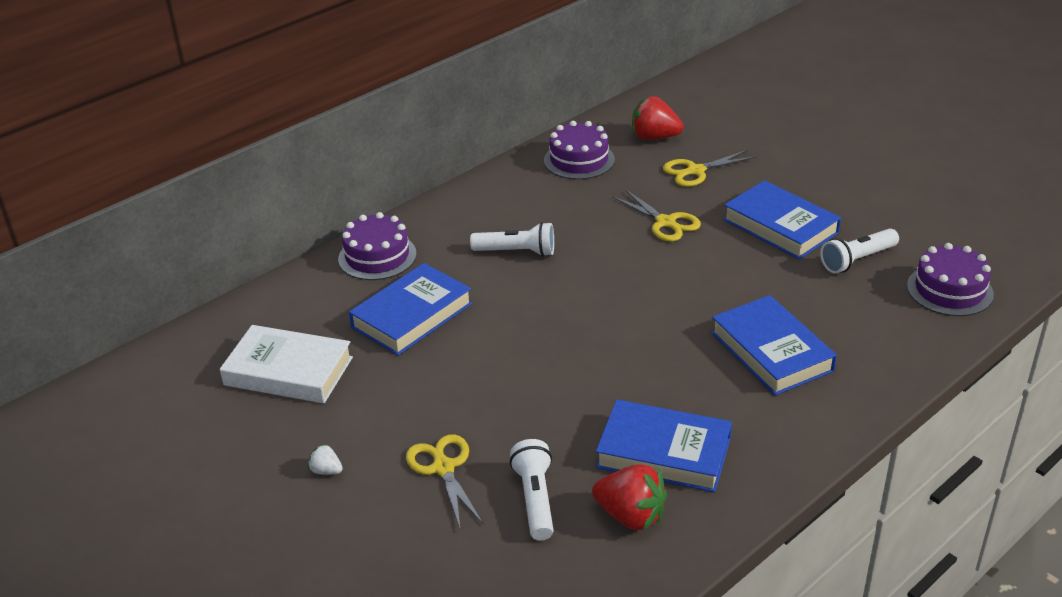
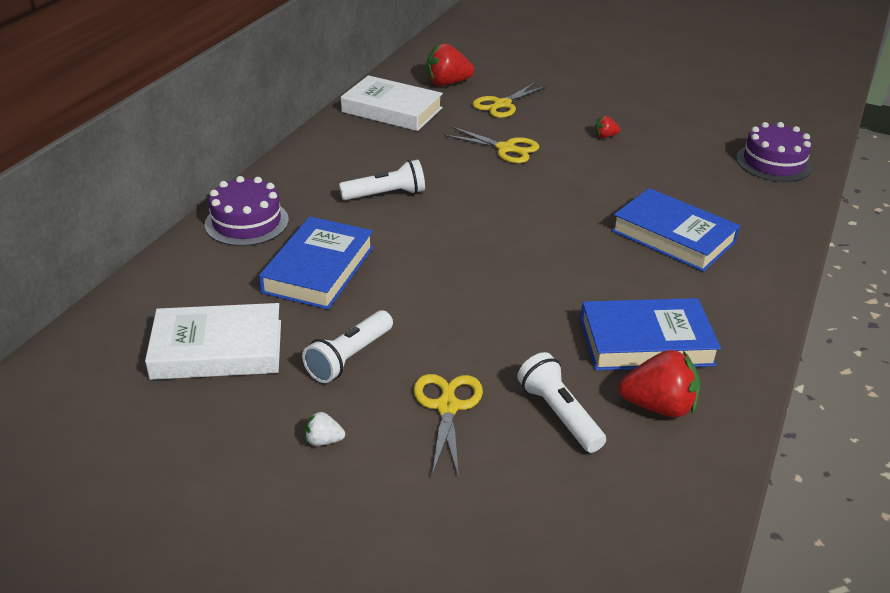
camera: 25 degrees left, 0 degrees up
yellow scissors [406,434,483,527] -> yellow scissors turned 45 degrees clockwise [413,374,483,479]
purple cake [544,121,615,179] -> white book [341,75,443,131]
blue book [723,180,841,259] -> red strawberry [595,116,621,138]
white flashlight [820,228,899,273] -> white flashlight moved to [302,310,393,383]

